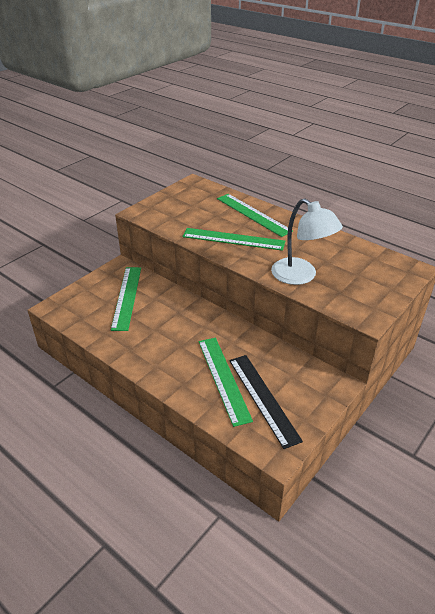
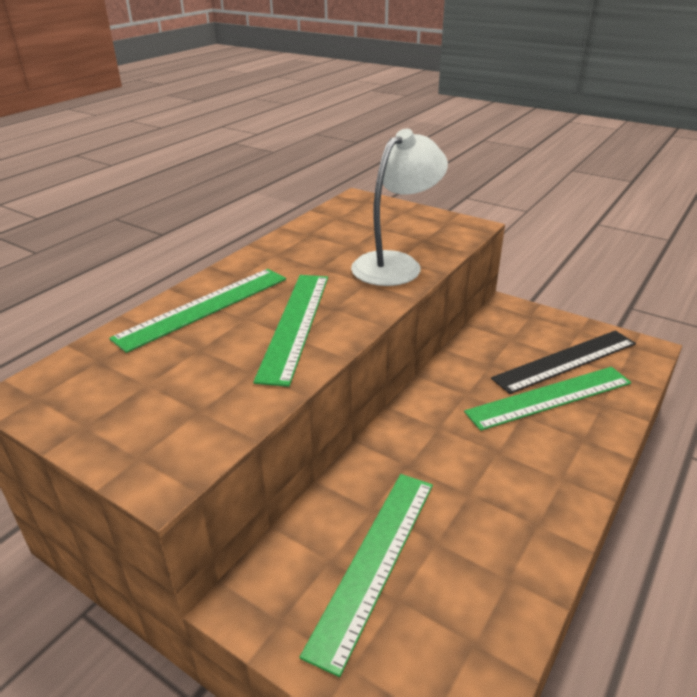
camera: 95 degrees left, 5 degrees down
green ruler [111,267,141,331] -> green ruler turned 60 degrees counterclockwise [299,474,433,677]

